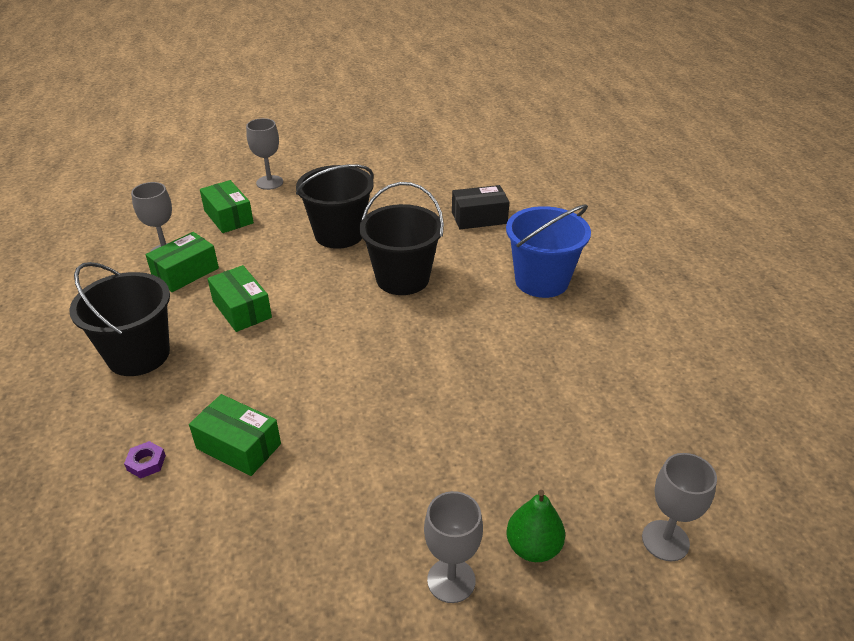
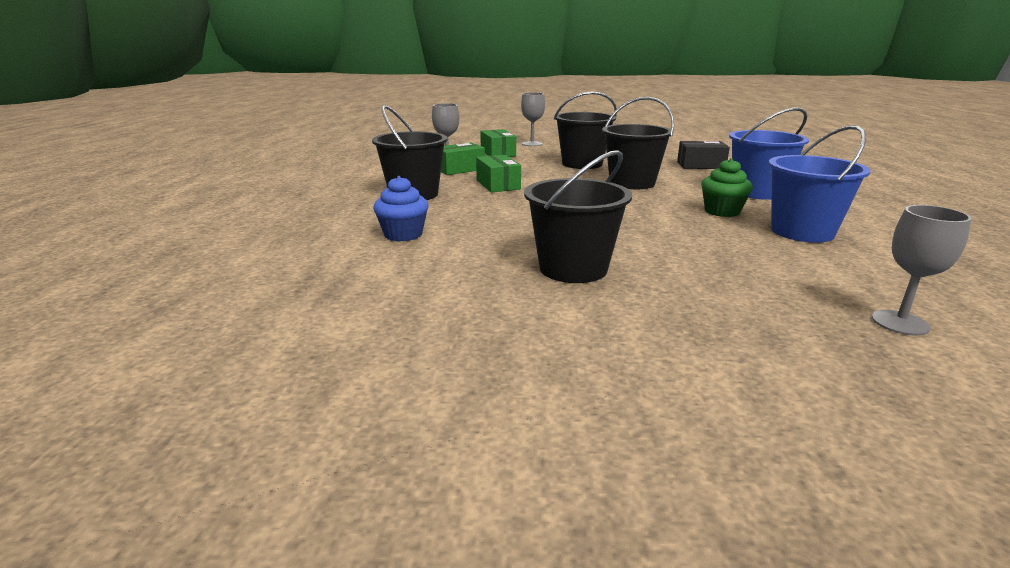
camera: 15 degrees right, 15 degrees down
purple nut [124,441,166,478] -> blue cupcake [373,176,429,241]
green box [189,394,281,476] -> none
grey goblet [424,491,483,603] -> none
green pear [506,490,565,562] -> none
none -> black bucket [524,150,632,283]
none -> green cupcake [701,158,753,217]
none -> blue bucket [769,125,871,243]

